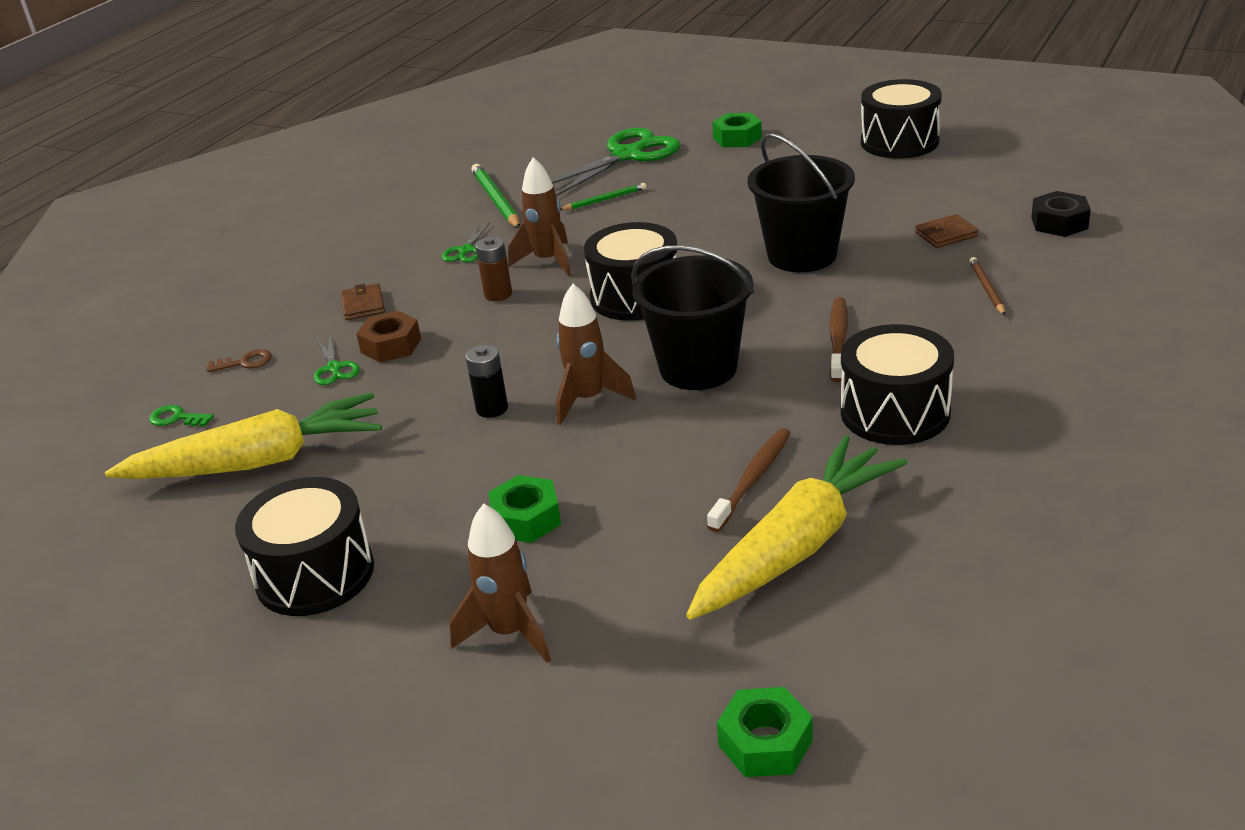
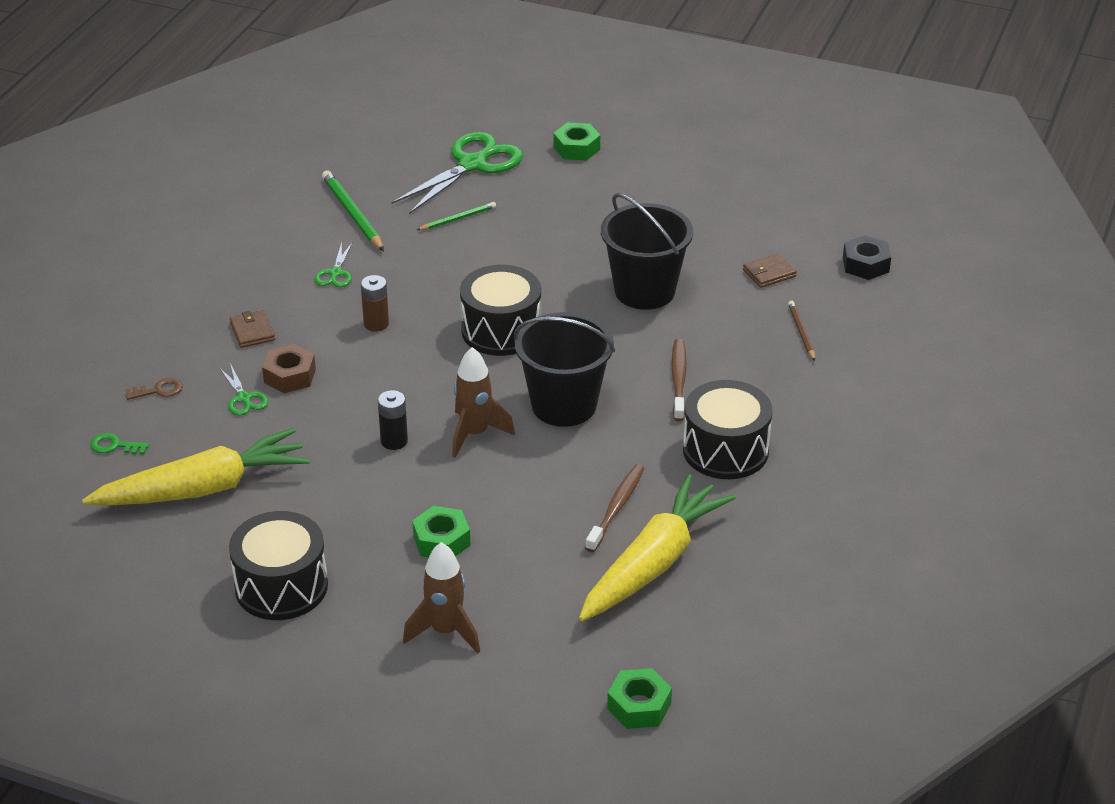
camera: 10 degrees left, 5 degrees up
brown rocket [508,157,571,276] -> none
black drum [861,79,942,159] -> none

